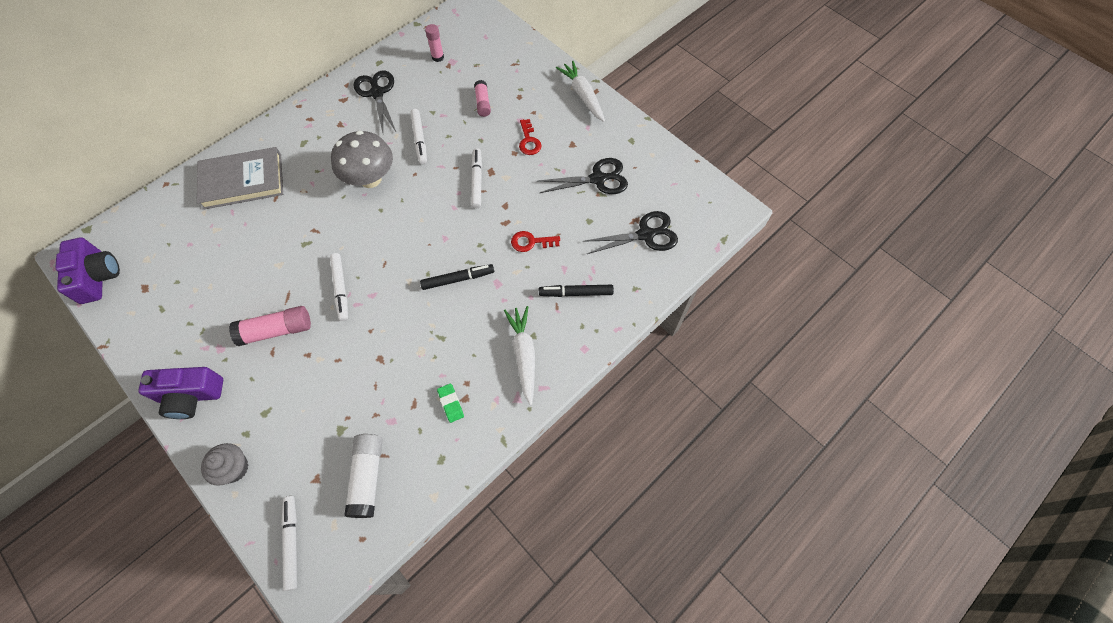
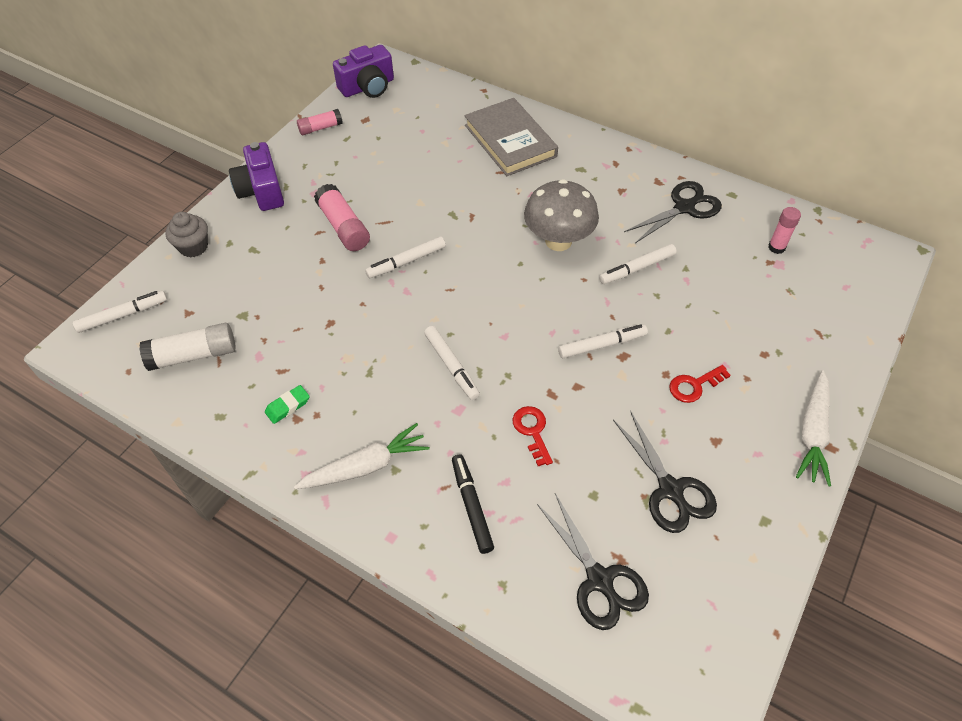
camera: 75 degrees right, 10 degrees down
black marker [420,264,494,290] -> white marker [424,326,480,400]
pink glue stick [474,80,491,117] -> pink glue stick moved to [297,109,343,135]
white carrot [556,60,605,122] -> white carrot turned 150 degrees clockwise [796,370,831,486]

